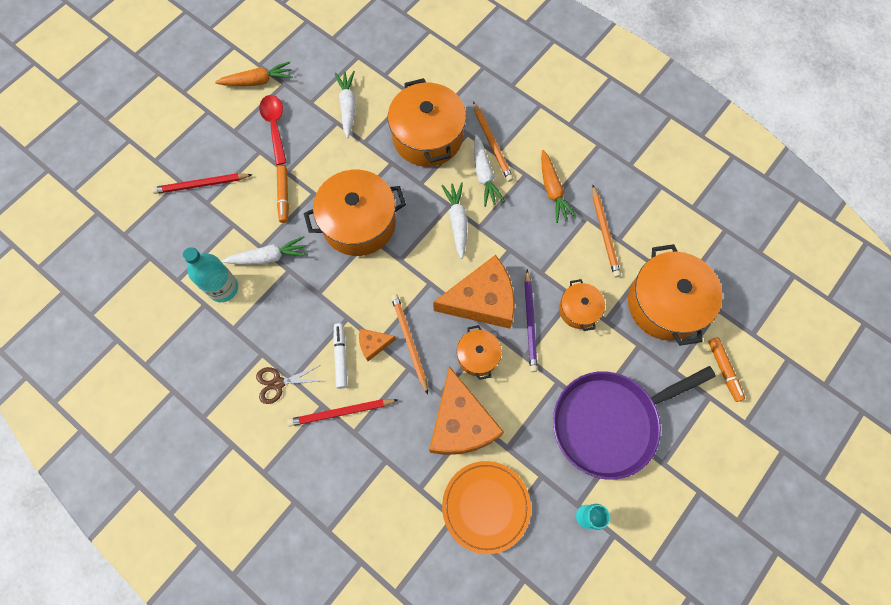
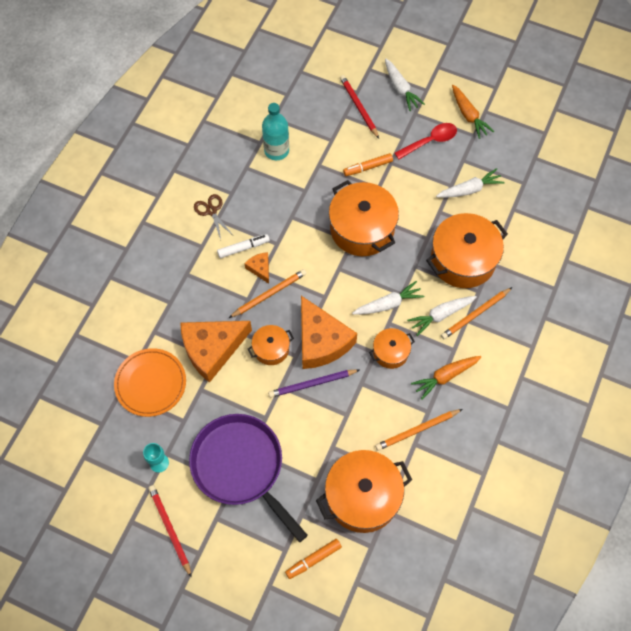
camera: 75 degrees right, 5 degrees down
white carrot [222,236,307,265] -> white carrot moved to [385,59,425,111]
red pencil [287,399,399,427] -> red pencil moved to [148,485,192,578]
orange pot [559,279,605,331] -> orange pot moved to [369,328,415,369]

